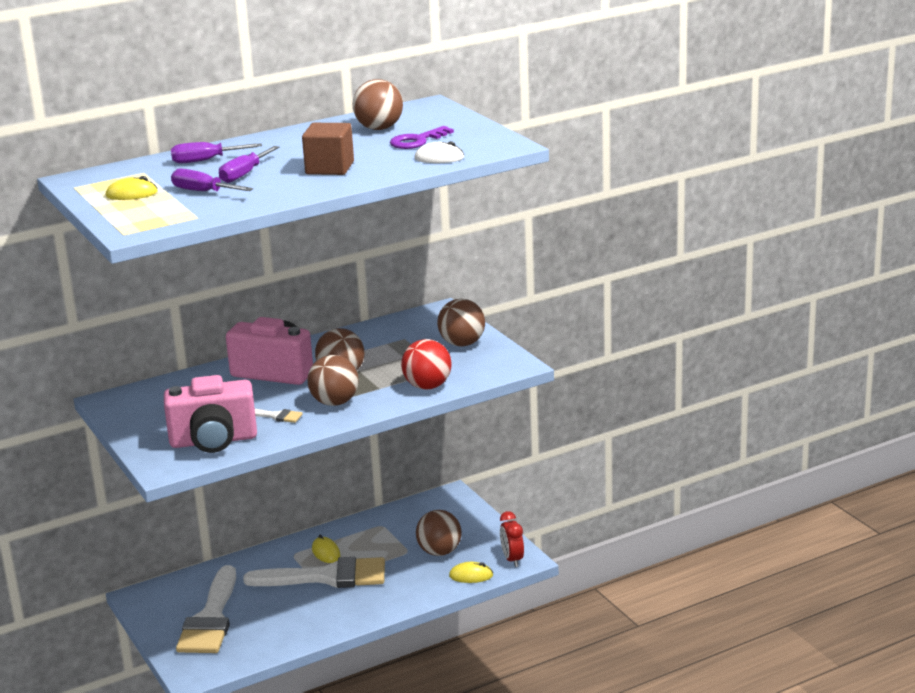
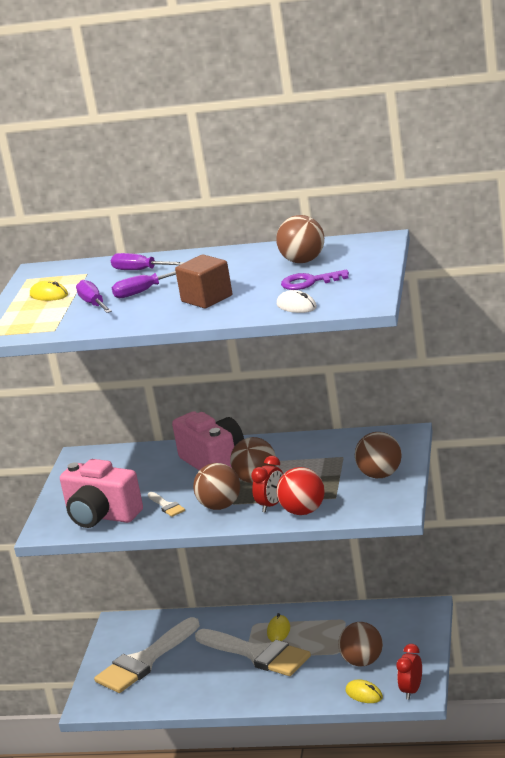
camera: 40 degrees right, 0 degrees up
none -> red clock [251,456,283,513]

